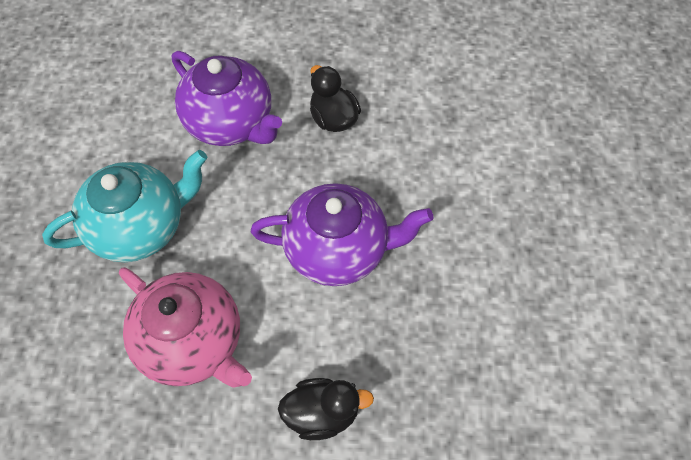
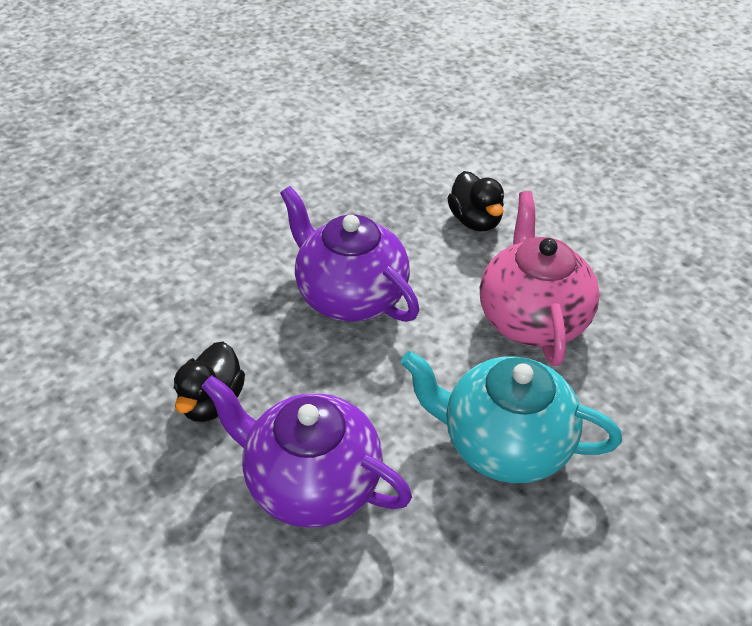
camera: 135 degrees left, 15 degrees down
purple teapot [172,51,282,146] -> purple teapot turned 60 degrees counterclockwise [201,375,412,528]
black duck [278,378,374,440] -> black duck turned 150 degrees counterclockwise [447,171,504,232]

